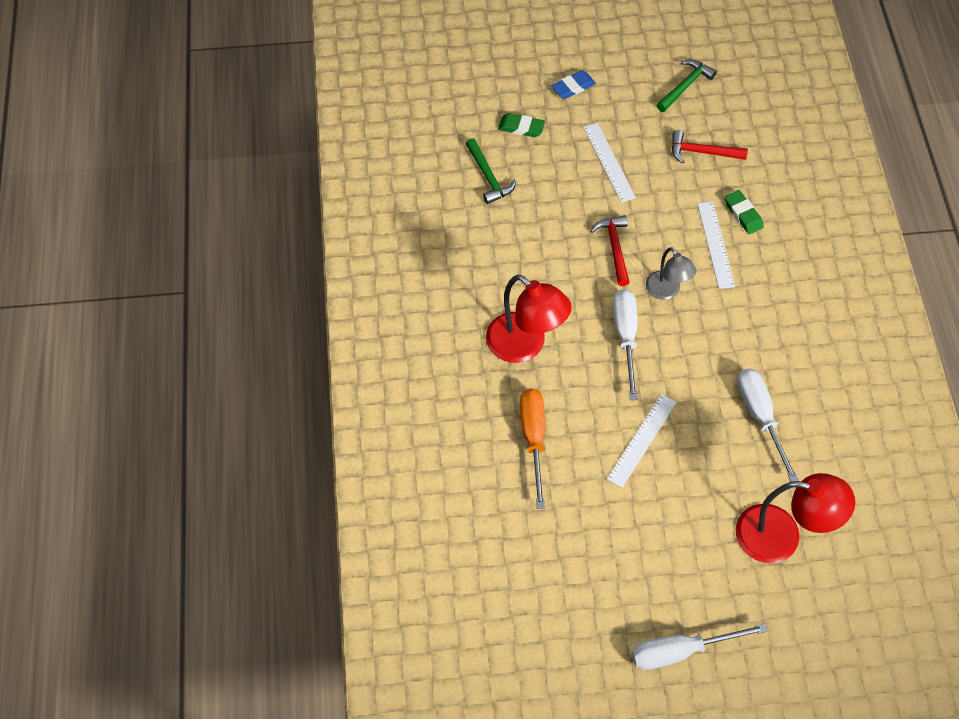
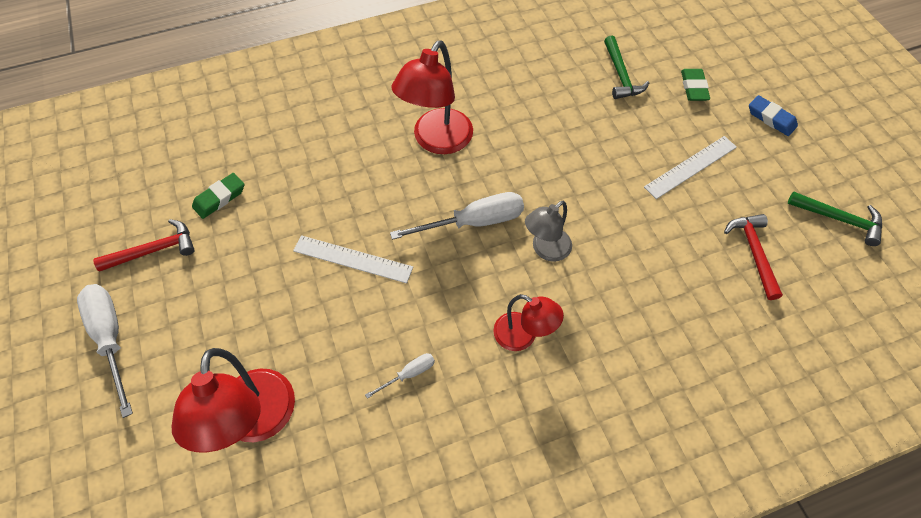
camera: 75 degrees right, 0 degrees up
green hammer [466,138,516,204] -> green hammer turned 60 degrees counterclockwise [604,36,649,99]
orange screwdriver [520,388,545,509] -> none
red hammer [590,215,630,286] -> red hammer moved to [93,219,195,272]
white ruler [697,202,735,289] -> none
green eraser [725,190,764,234] -> green eraser moved to [192,173,245,219]
white screwdriver [737,369,799,482] -> white screwdriver [365,353,435,399], size x0.50
none -> red lamp [493,294,564,351]

